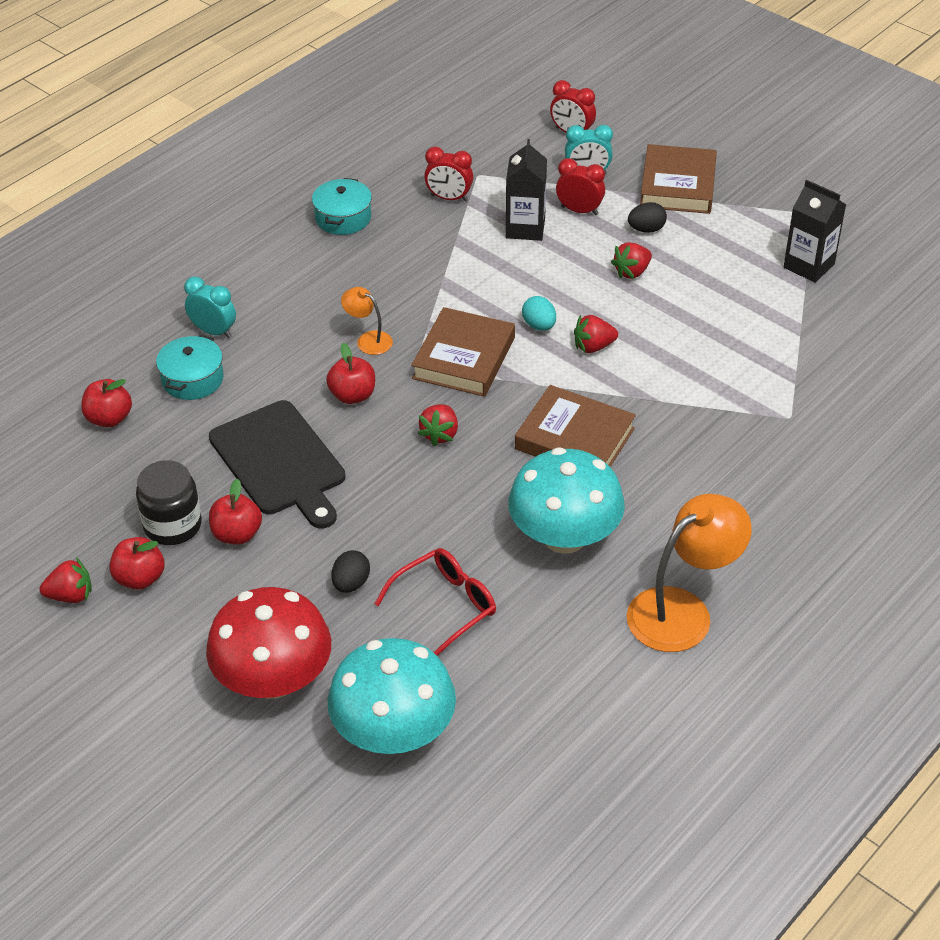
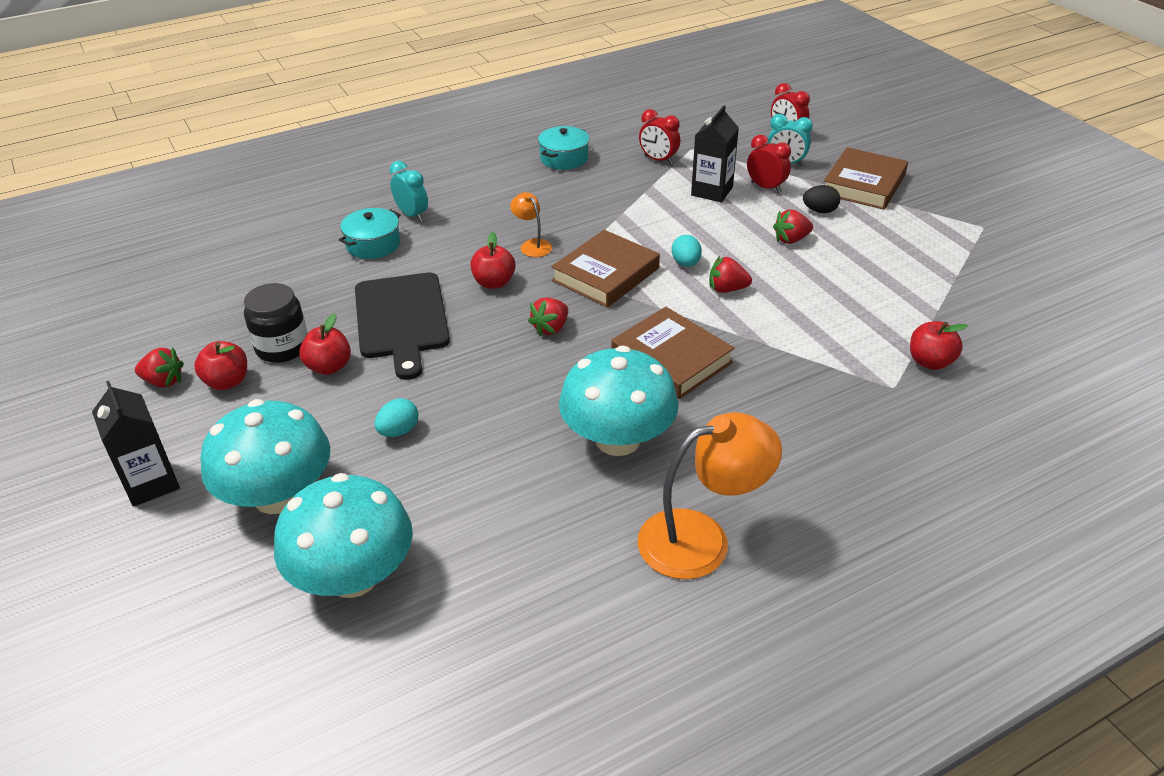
camera: 20 degrees right, 5 degrees down
red apple [81,379,132,427] -> red apple moved to [910,321,968,370]
red mushroom [206,587,331,699] -> turquoise mushroom [201,399,330,514]
black egg [331,550,370,593] -> turquoise egg [375,398,418,437]
red glasses [375,548,496,656] -> none
black carton [784,180,846,283] -> black carton moved to [92,381,180,507]

